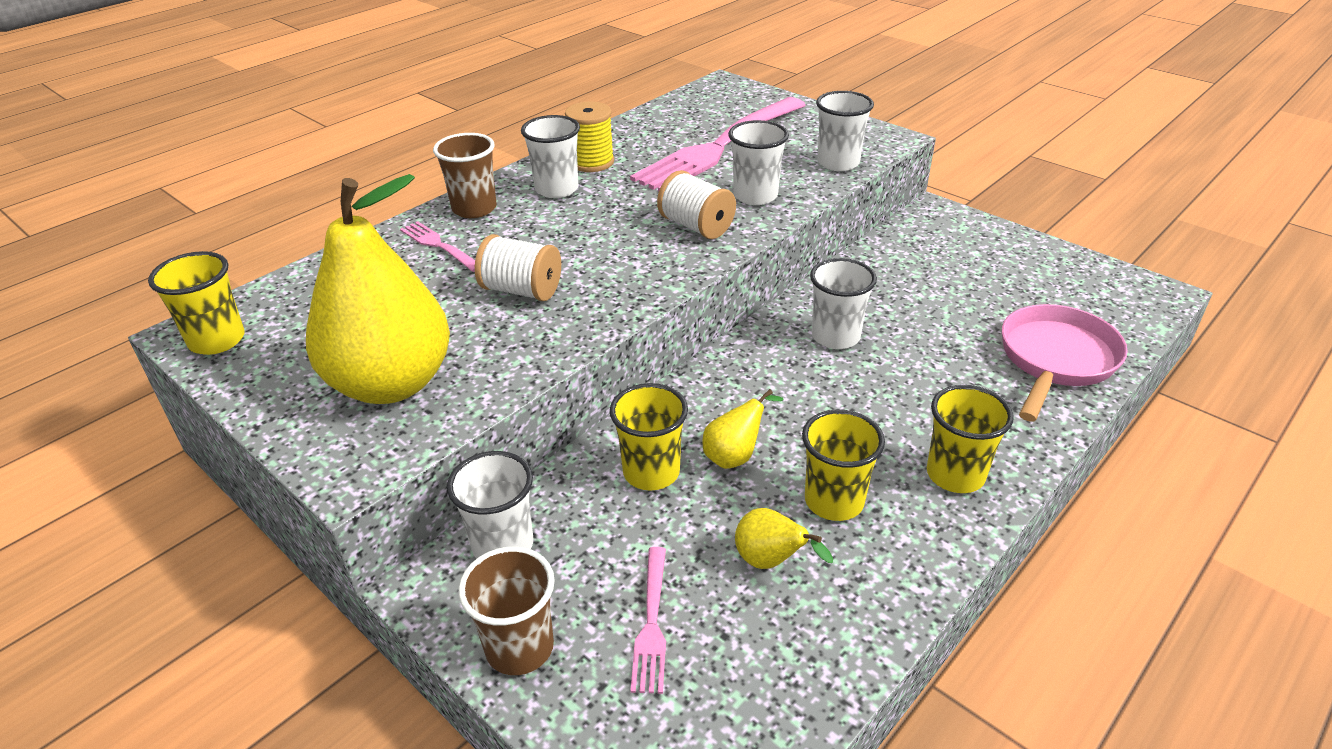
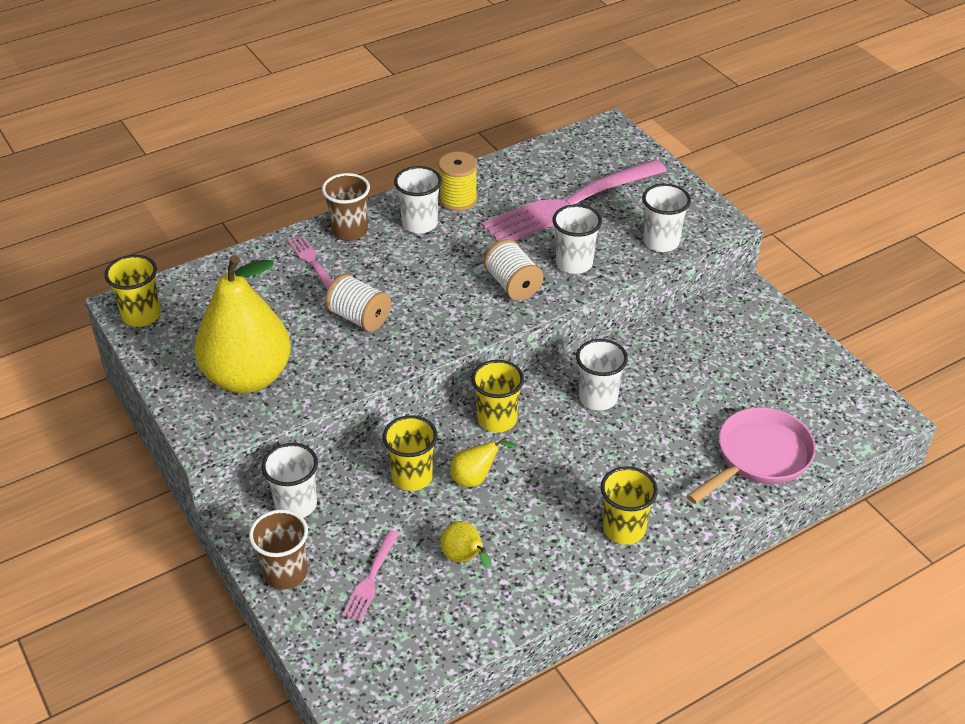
camera: 15 degrees right, 5 degrees up
yellow cup [802,409,885,521] -> yellow cup moved to [471,360,524,432]

